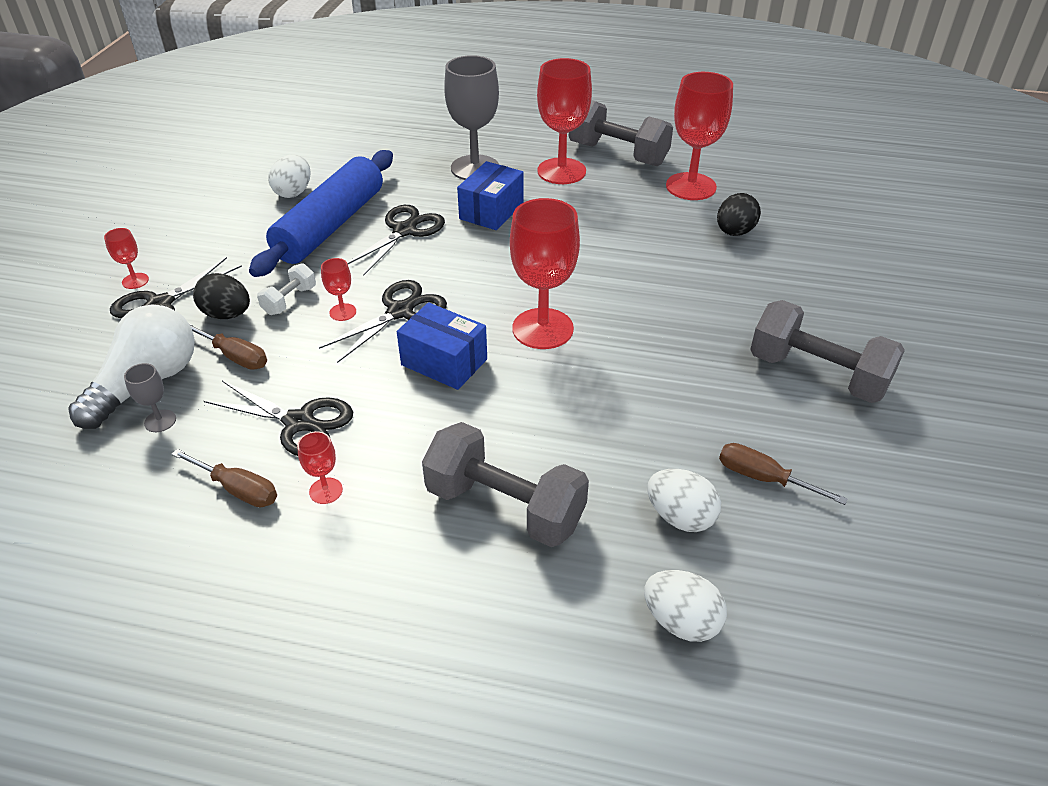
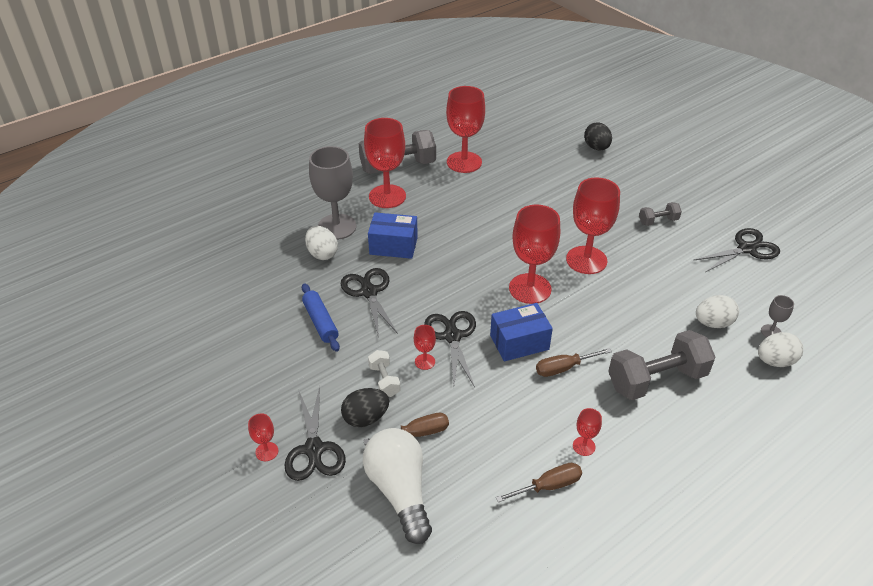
camera: 50 degrees left, 0 degrees up
grey goblet [124,363,176,432] -> grey goblet moved to [761,295,794,337]
black scissors [204,381,353,456] -> black scissors moved to [693,228,780,272]
blue rolling pin [249,150,393,277] -> blue rolling pin [302,283,340,352], size x0.51
white egg [269,154,310,198] -> white egg moved to [305,226,338,260]
blue box [457,161,524,230] -> blue box turned 60 degrees counterclockwise [368,212,418,259]
black egg [717,193,761,236] -> black egg moved to [584,122,612,150]
brown screwdriver [719,443,848,505] -> brown screwdriver moved to [536,348,612,377]
grey dumbbell [750,300,905,403] -> grey dumbbell [639,202,682,226], size x0.49
none -> red goblet [566,177,620,274]

